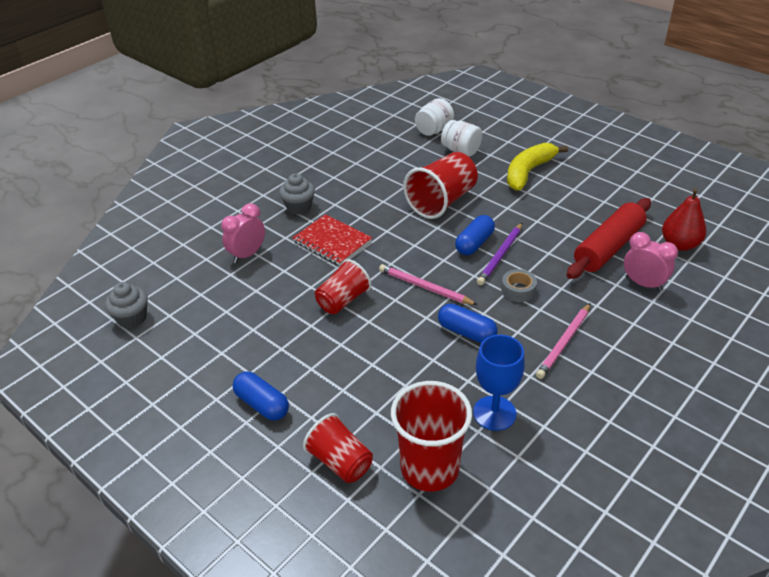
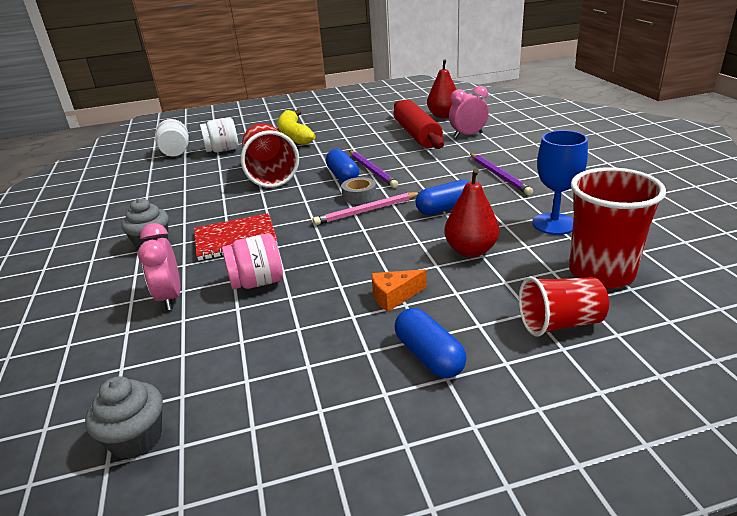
camera: 55 degrees left, 10 degrees down
blue capsule [233,371,289,420] -> blue capsule turned 75 degrees clockwise [394,308,467,378]
red cup [315,259,372,314] -> none
grey tape [501,269,537,302] -> grey tape moved to [341,177,377,204]
pink pencil [536,303,591,379] -> purple pencil [470,154,533,195]
none -> pink jar [222,233,283,289]
none -> orange cheese [371,269,427,312]
none -> red pear [444,169,499,257]

